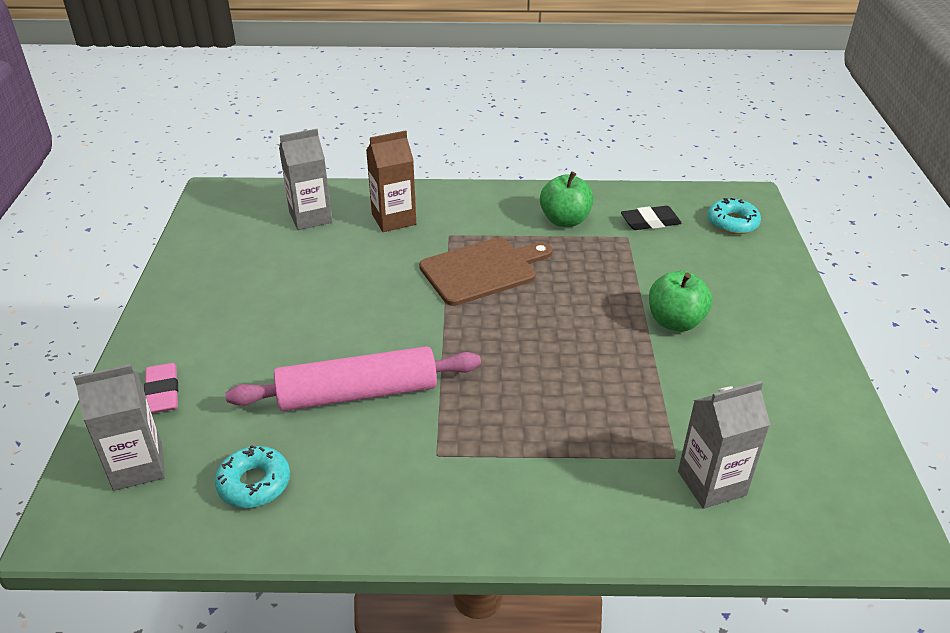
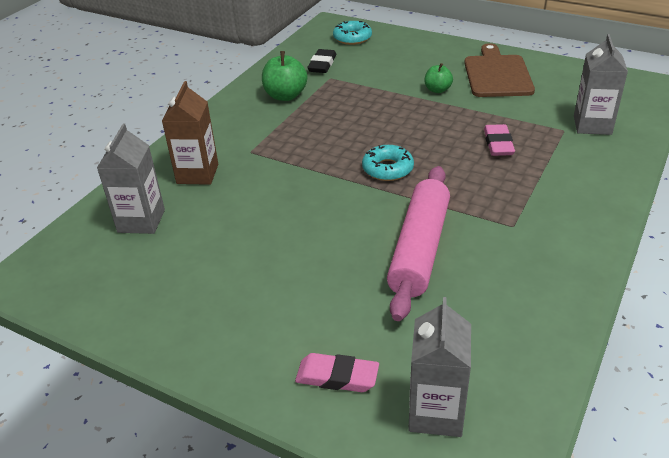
camera: 60 degrees left, 0 degrees up
turquoise donut [215,445,290,508] -> turquoise donut moved to [362,145,414,181]
brown cutting board [419,238,552,306] -> brown cutting board moved to [464,43,535,97]
green apple [649,271,712,332] -> green apple [425,63,453,93], size x0.62
none -> pink eraser [484,124,515,156]

